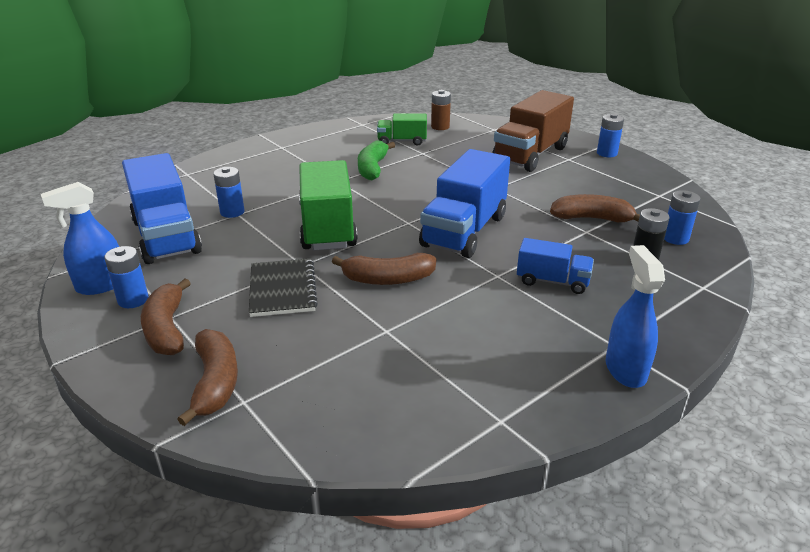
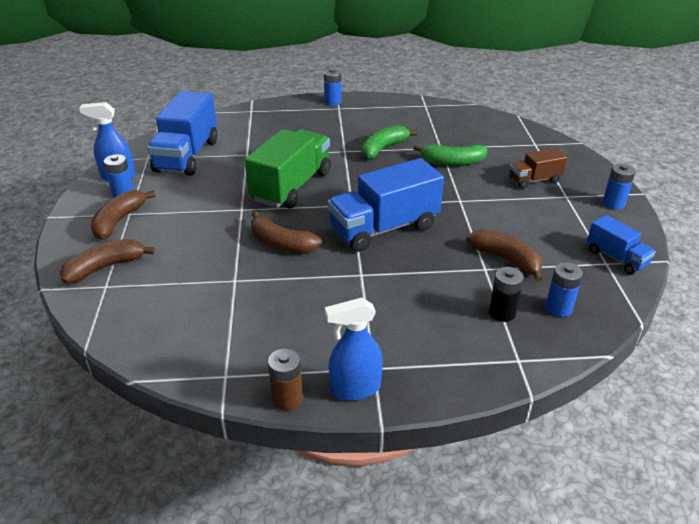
camera: 35 degrees right, 5 degrees up
brown banana [177,329,238,426] -> brown banana turned 150 degrees counterclockwise [60,239,155,283]
blue battery [213,167,245,218] -> blue battery moved to [324,69,342,106]
black notebook [249,258,318,317] -> none
green truck [377,113,427,146] -> none
brown battery [431,90,451,130] -> brown battery moved to [268,349,303,411]
brown truck [492,90,574,172] -> brown truck [509,148,567,189], size x0.53
blue truck [517,238,594,294] -> blue truck moved to [587,215,656,275]
blue spray bottle [606,245,665,388] -> blue spray bottle turned 135 degrees counterclockwise [325,298,383,401]
none -> green banana [413,144,488,166]

